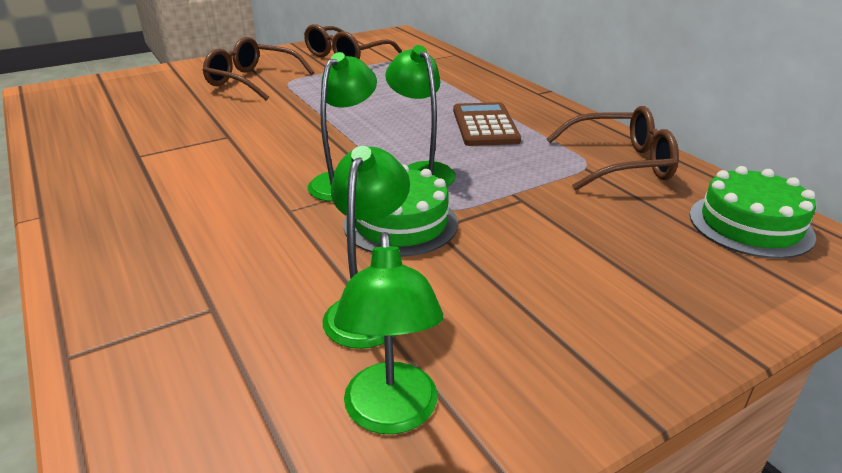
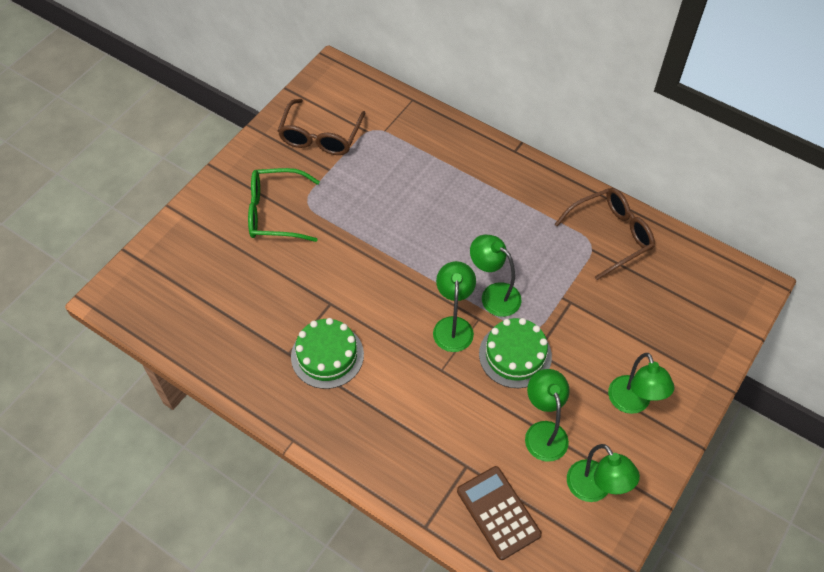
camera: 25 degrees left, 25 degrees up
brown glasses [203,37,314,100] -> green glasses [248,168,320,242]
brown calculator [453,102,521,146] -> brown calculator moved to [457,466,542,560]
green cake [690,166,816,259] -> green cake moved to [291,318,364,389]
none -> green lamp [608,353,674,414]

